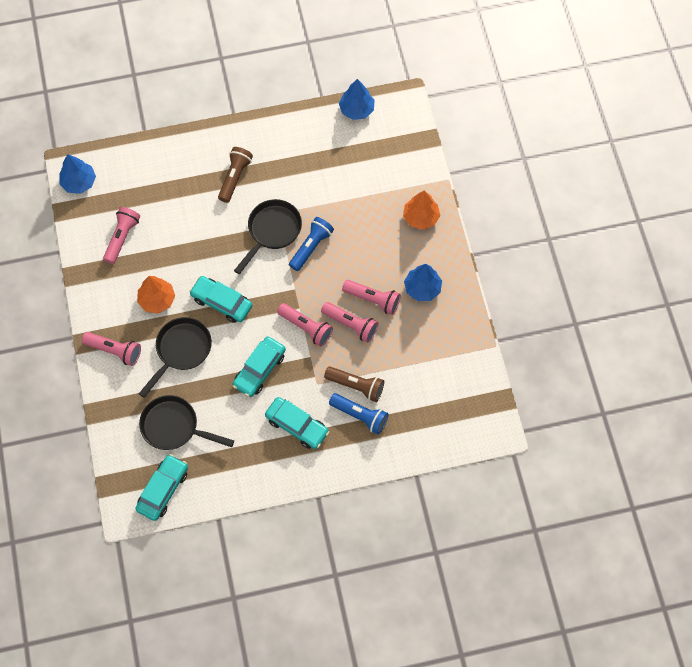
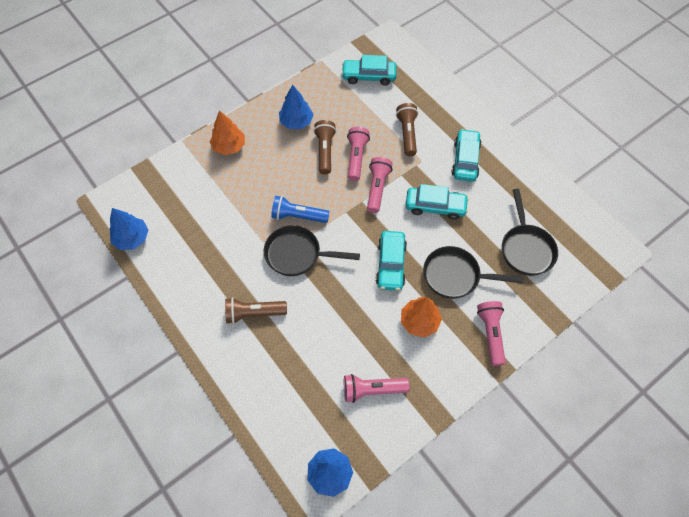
camera: 115 degrees left, 5 degrees down
turquoise car [135,454,188,521] -> turquoise car moved to [341,55,397,86]
blue flashlight [329,393,388,434] -> none
pink flashlight [342,280,401,315] -> brown flashlight [314,120,336,174]

